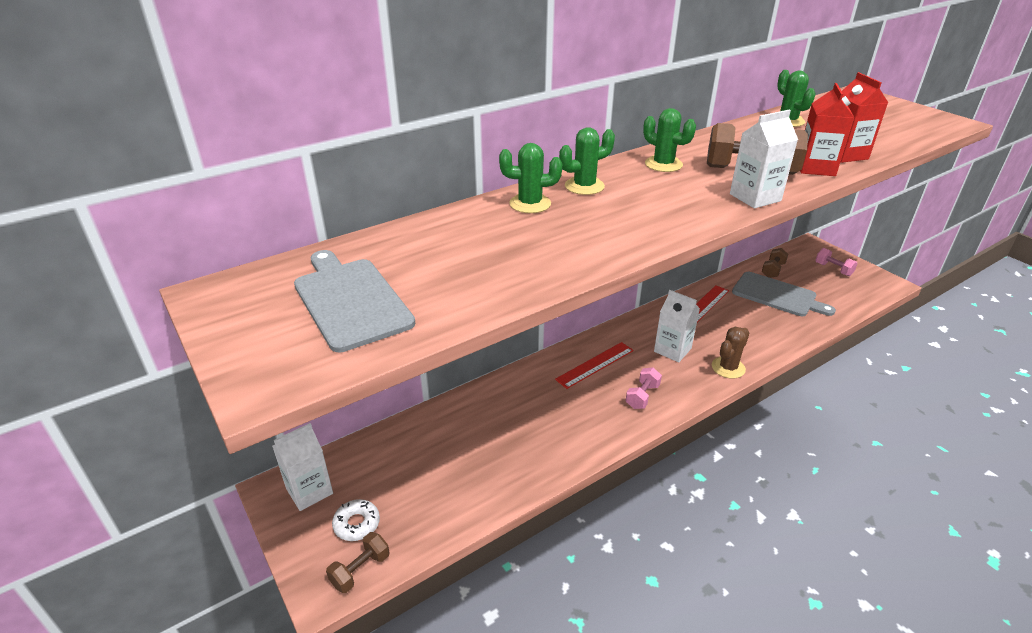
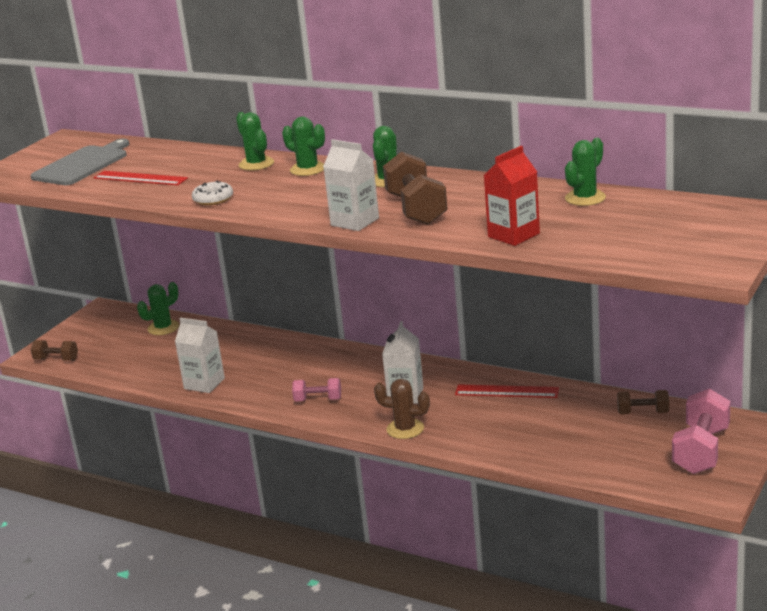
camera: 65 degrees right, 10 degrees down
white carton [272,423,333,511] -> white carton moved to [175,317,225,393]
white donut [332,499,380,541] -> white donut moved to [192,180,233,205]
red ruler [555,342,634,389] -> red ruler moved to [94,171,188,185]
grey cutting board [732,272,836,316] -> none
red carton [800,83,854,176] -> none
pink dumbbell [815,248,858,276] -> pink dumbbell [672,389,730,474], size x1.78
none -> green cactus [137,282,179,335]

